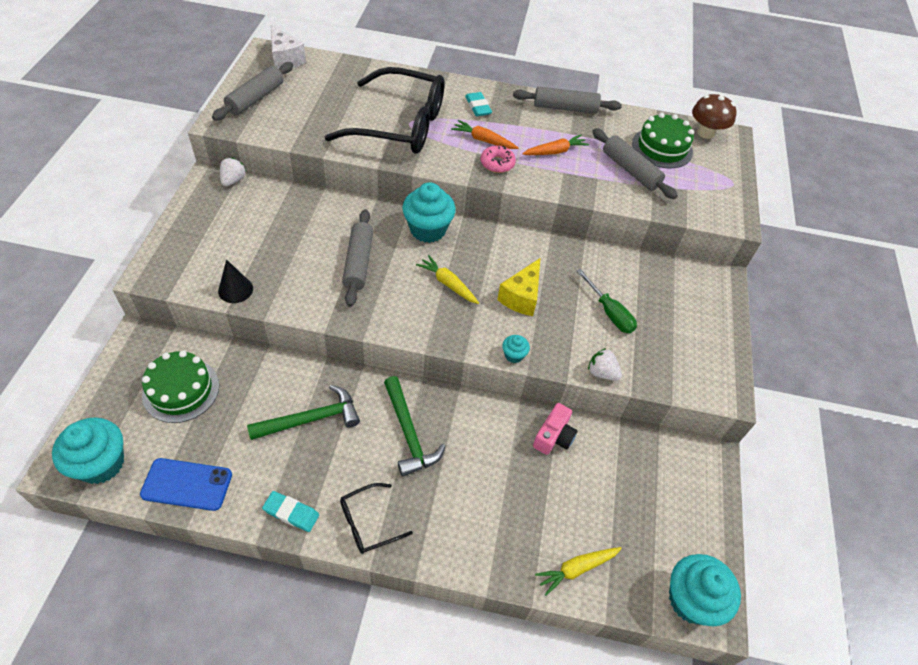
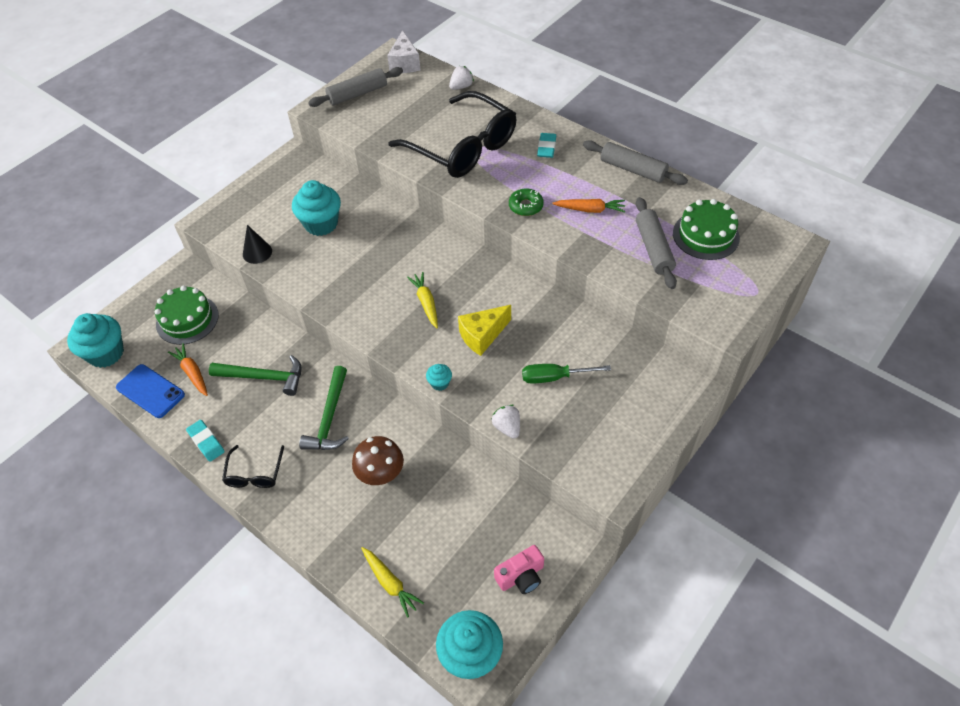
camera: 35 degrees right, 0 degrees up
white strawberry [220,157,246,186] -> white strawberry moved to [449,66,474,90]
black glasses [340,483,413,554] -> black glasses turned 90 degrees counterclockwise [222,445,284,488]
grey rolling pin [342,209,373,307] -> none
turquoise cupcake [402,182,456,243] -> turquoise cupcake moved to [292,180,341,236]
orange carrot [451,120,519,149] -> orange carrot moved to [168,343,208,396]
pink donut [481,146,516,173] -> green donut [509,188,544,216]
pink camera [533,403,577,455] -> pink camera moved to [494,545,544,594]
yellow carrot [535,547,622,596] -> yellow carrot turned 135 degrees counterclockwise [361,547,424,618]
green screwdriver [576,269,637,333] -> green screwdriver turned 90 degrees clockwise [522,364,611,384]
brown mushroom [692,93,737,139] -> brown mushroom moved to [352,436,404,485]

